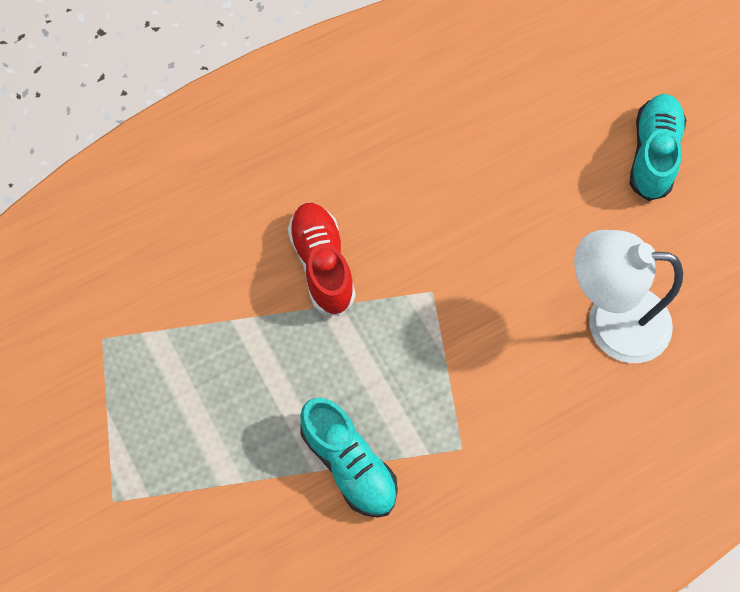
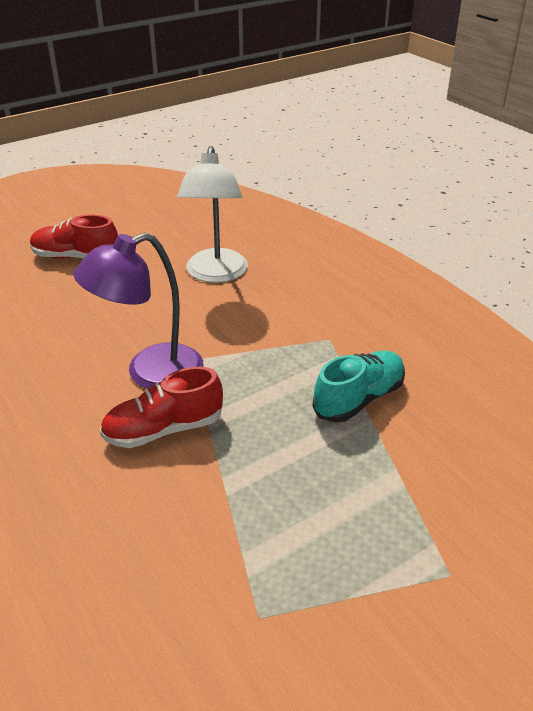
camera: 95 degrees left, 30 degrees down
turquoise shoe [630,94,686,201] -> red shoe [30,215,118,259]
none -> purple lamp [73,233,204,389]

